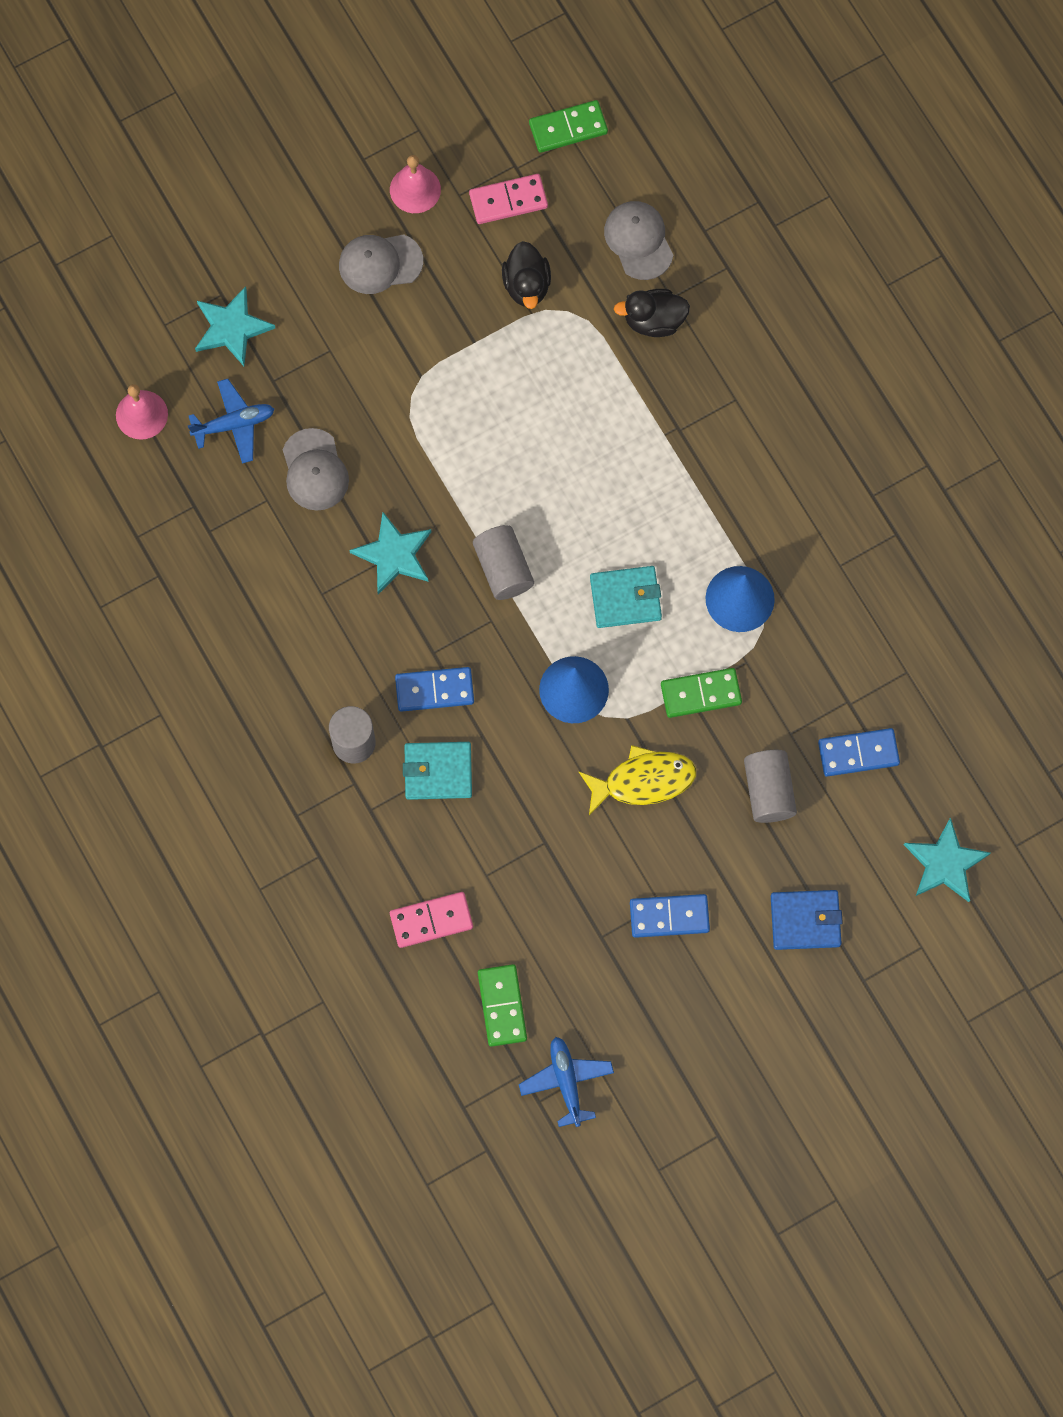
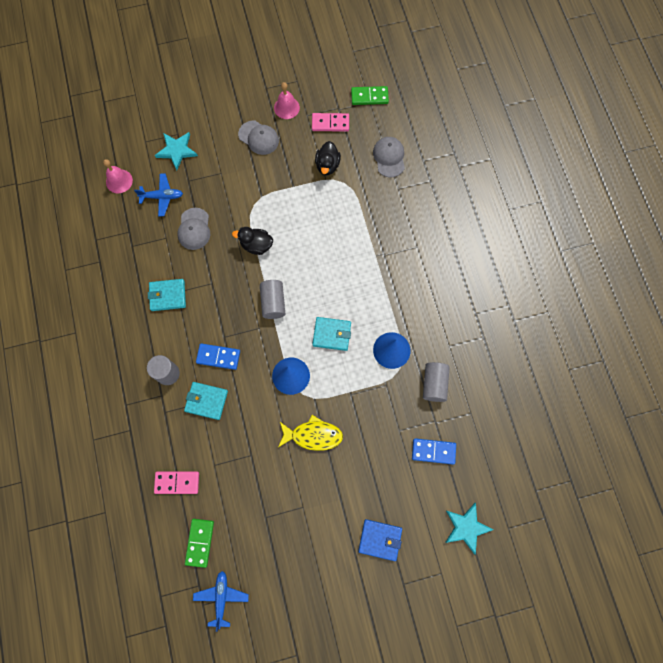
camera: 15 degrees right, 0 degrees up
grey cap [339,234,423,294] -> grey cap turned 150 degrees counterclockwise [238,121,279,155]
turquoise star [349,512,432,594] -> none
black duck [614,289,690,337] -> black duck moved to [232,227,273,255]
blue domino [630,894,710,938] -> none
green domino [661,668,742,718] -> none
grey cylinder [744,750,797,823] -> grey cylinder moved to [423,362,450,402]
none -> turquoise wallet [148,279,186,311]

